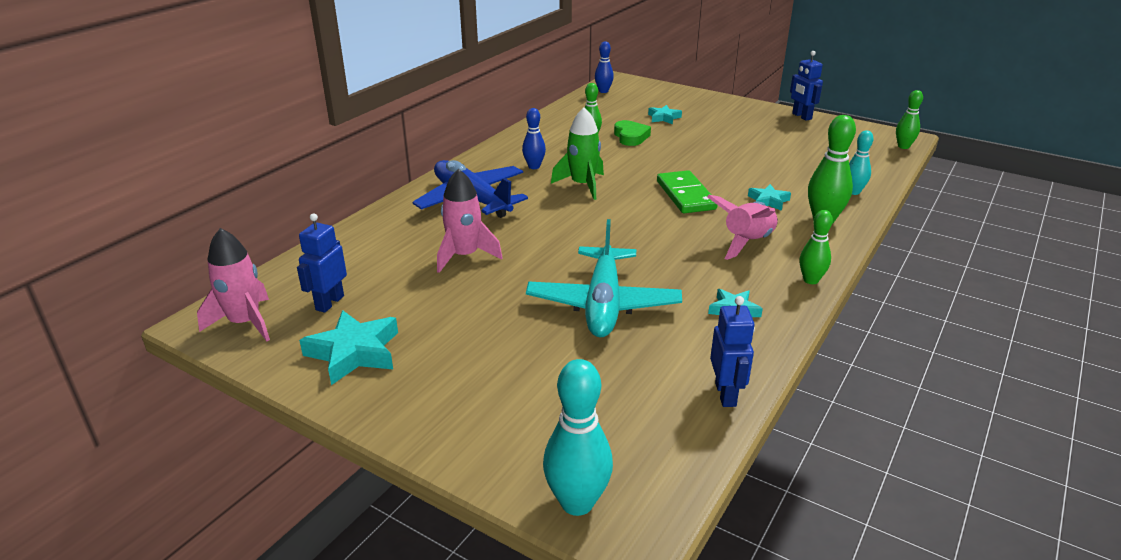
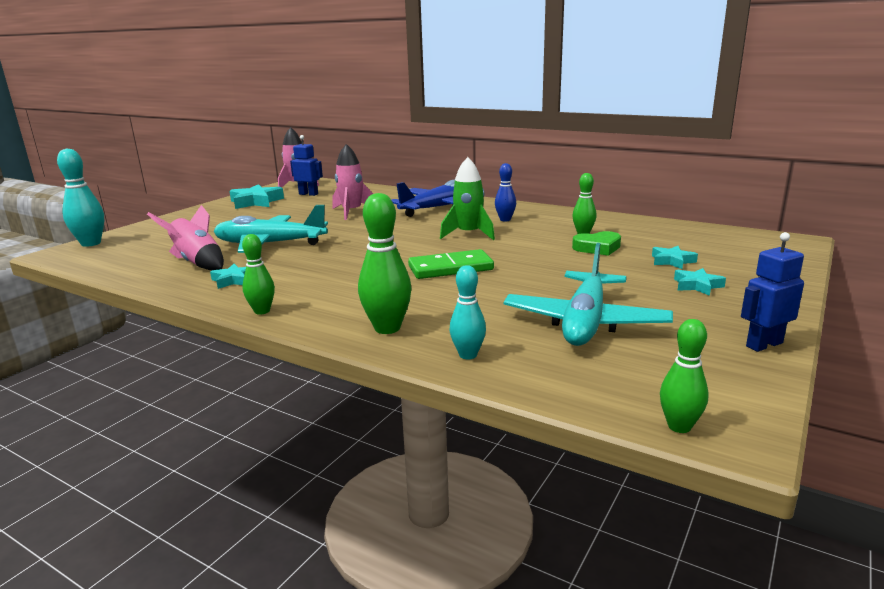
camera: 90 degrees right, 10 degrees down
blue bowling pin [595,41,614,93] -> none
pink rocket [707,195,778,260] -> pink rocket moved to [147,205,224,270]
blue robot [710,296,755,407] -> none
turquoise star [748,184,791,211] -> turquoise star moved to [674,268,726,296]
none -> turquoise plane [504,243,673,346]

